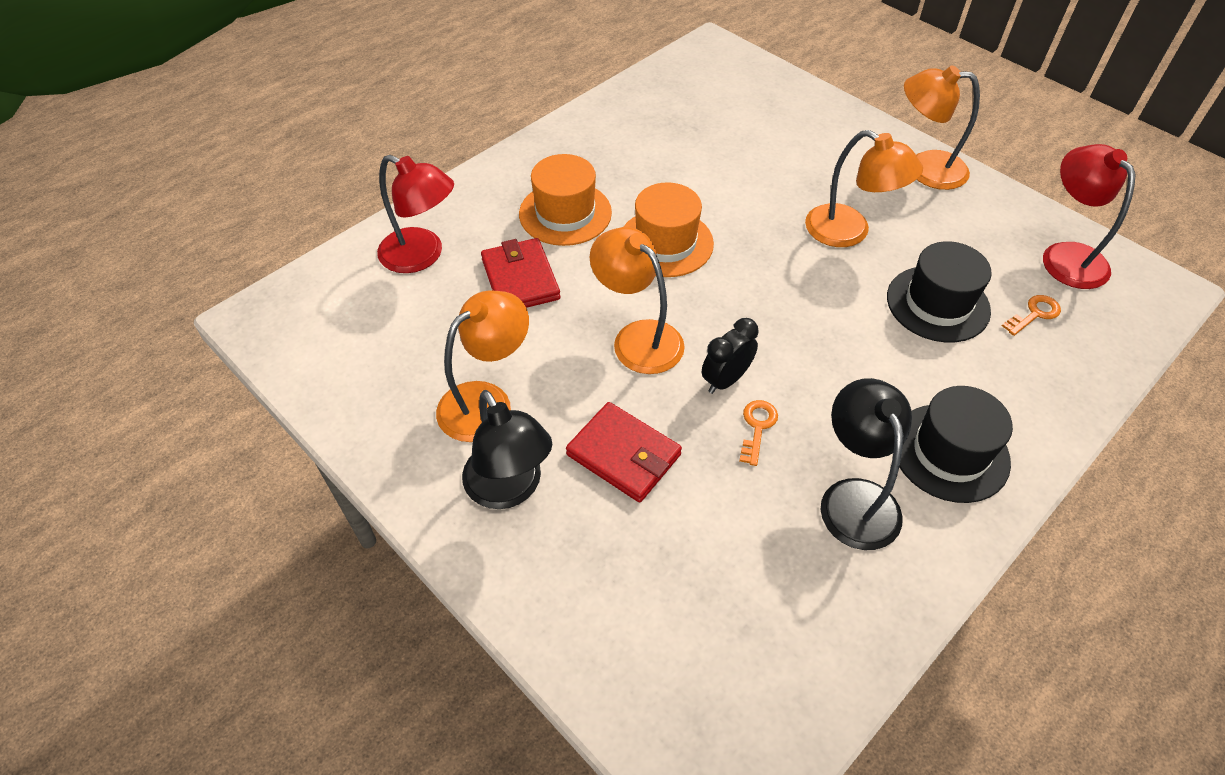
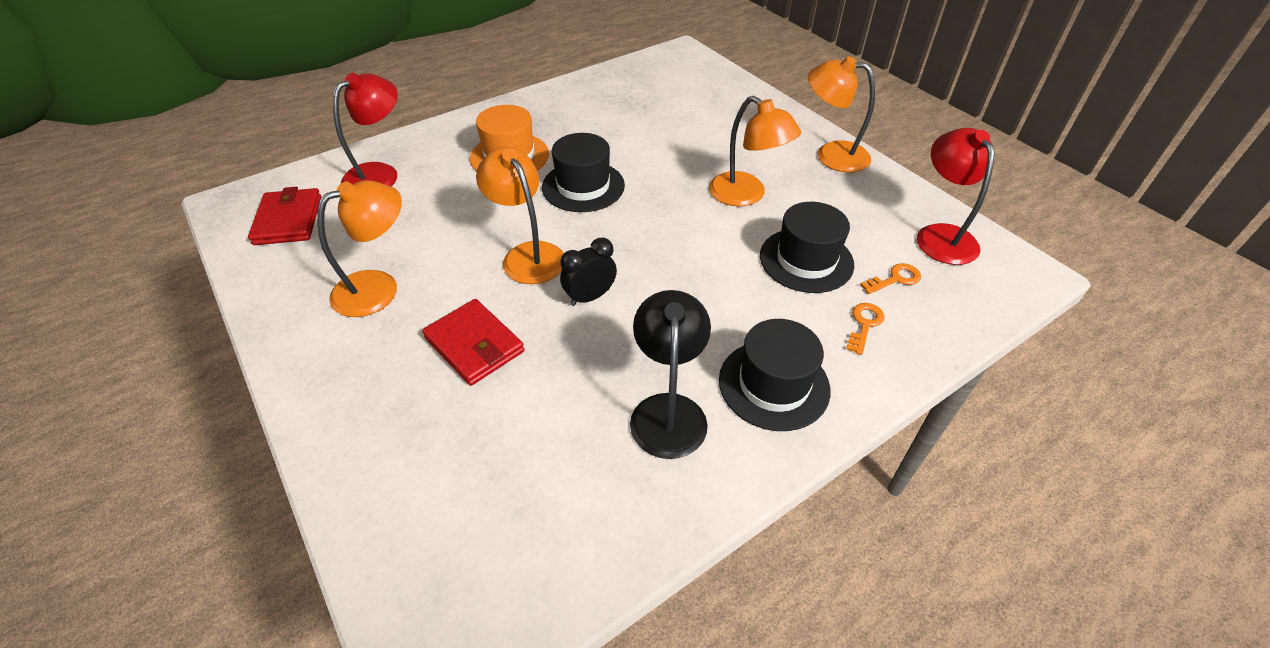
camera: 10 degrees right, 5 degrees down
red lamp [377,155,454,273] -> red lamp turned 90 degrees counterclockwise [333,73,398,186]
black lamp [462,390,552,509] -> none
red wallet [481,238,561,308] -> red wallet moved to [248,187,321,245]
orange hat [623,183,714,277] -> black hat [542,133,625,212]
orange key [739,400,778,466] -> orange key moved to [846,303,885,355]

